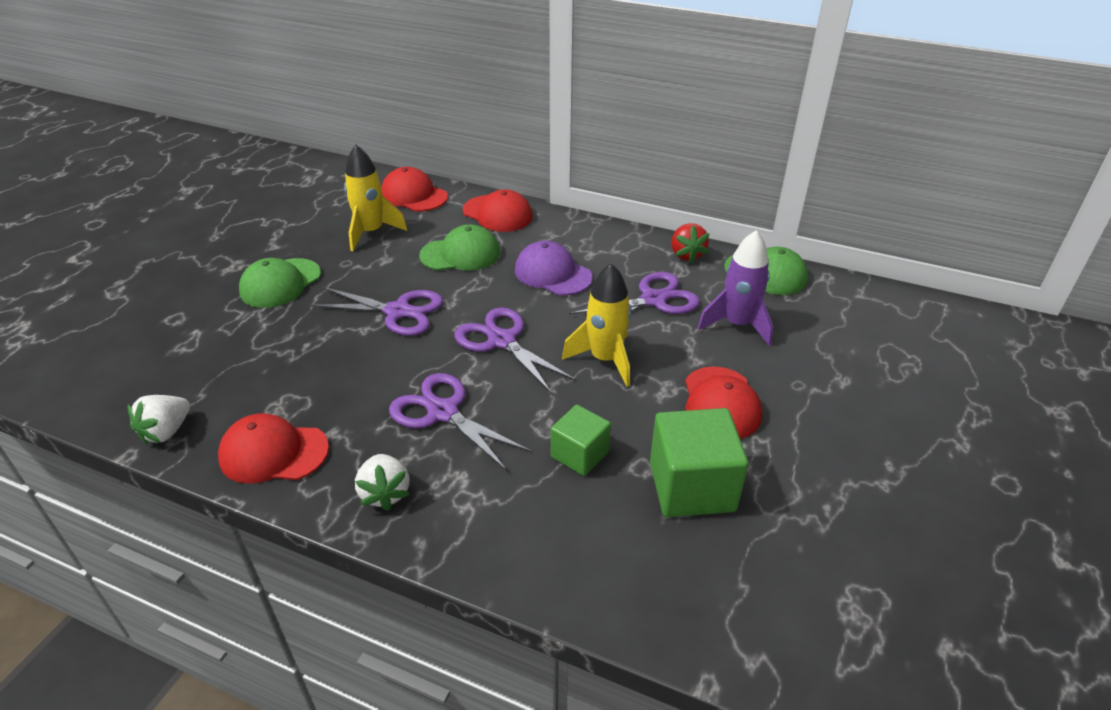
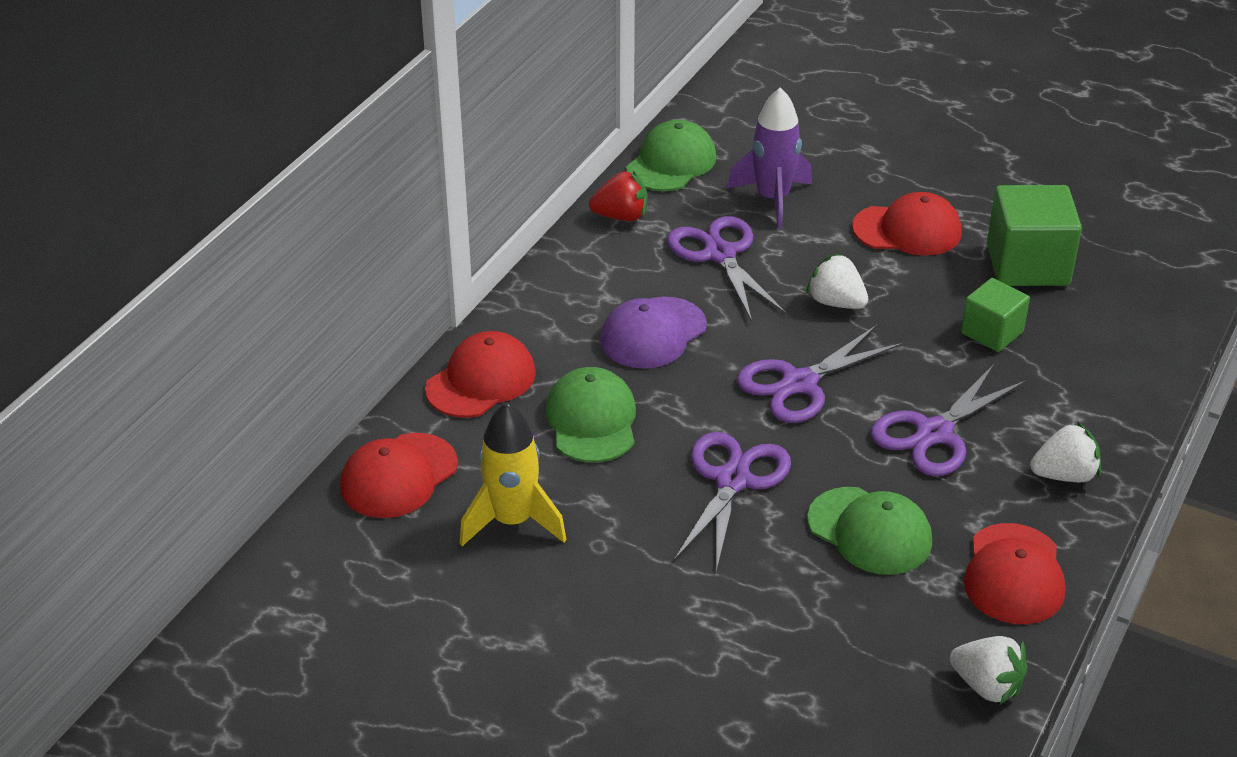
camera: 85 degrees left, 0 degrees up
green cap [239,258,321,308] -> green cap moved to [807,487,932,575]
yellow rocket [562,263,632,386] -> white strawberry [807,253,868,309]

